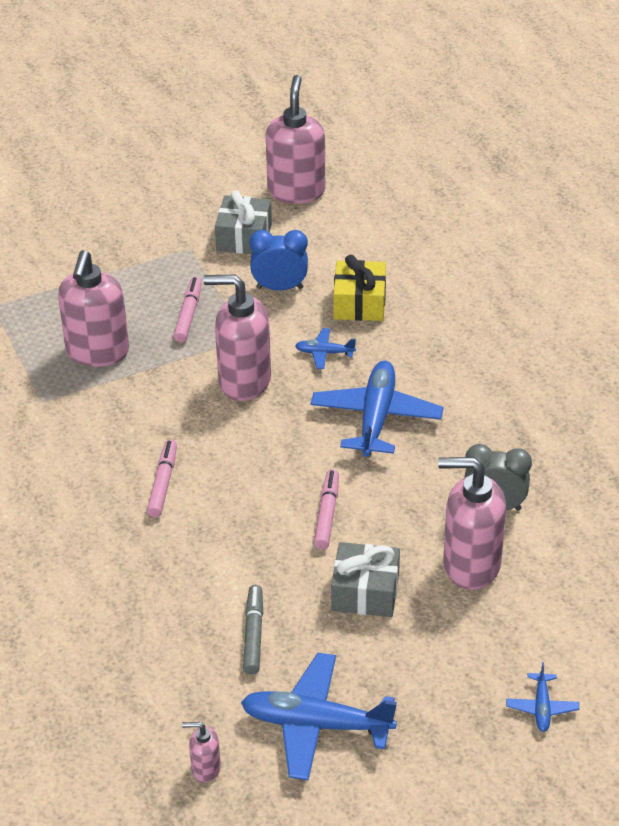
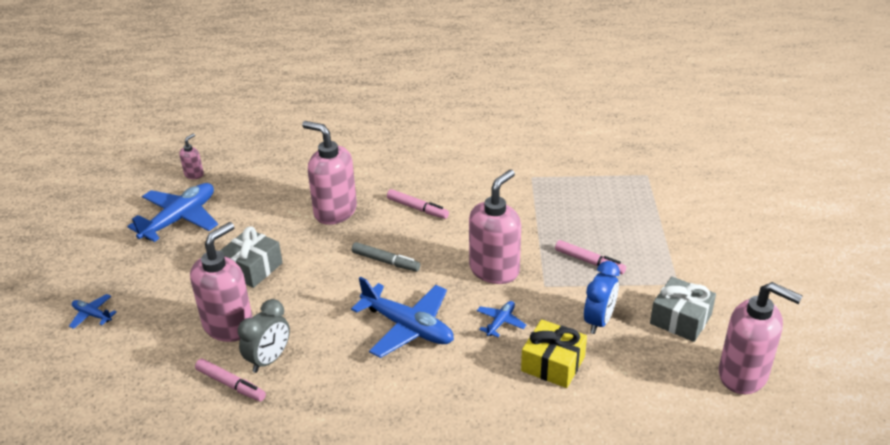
camera: 115 degrees right, 5 degrees down
pink soap dispenser [58,250,129,367] -> pink soap dispenser moved to [302,121,357,225]
grey marker [243,585,263,675] -> grey marker moved to [352,242,420,272]
pink marker [314,469,339,549] -> pink marker moved to [195,359,266,401]

